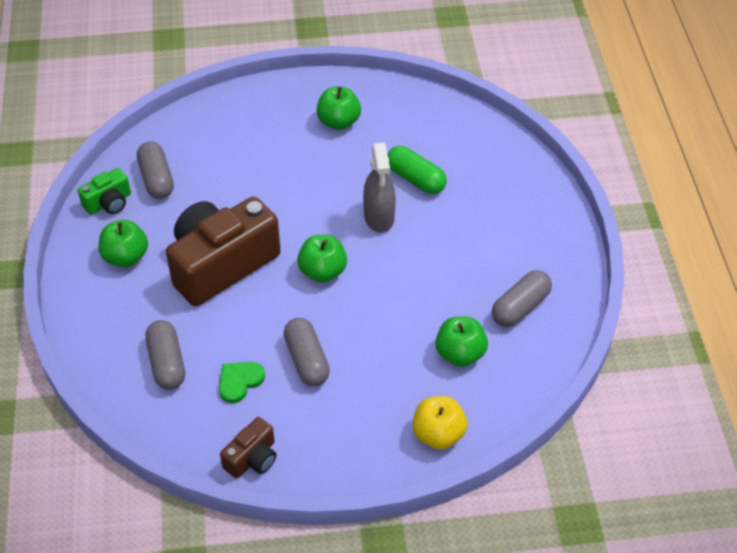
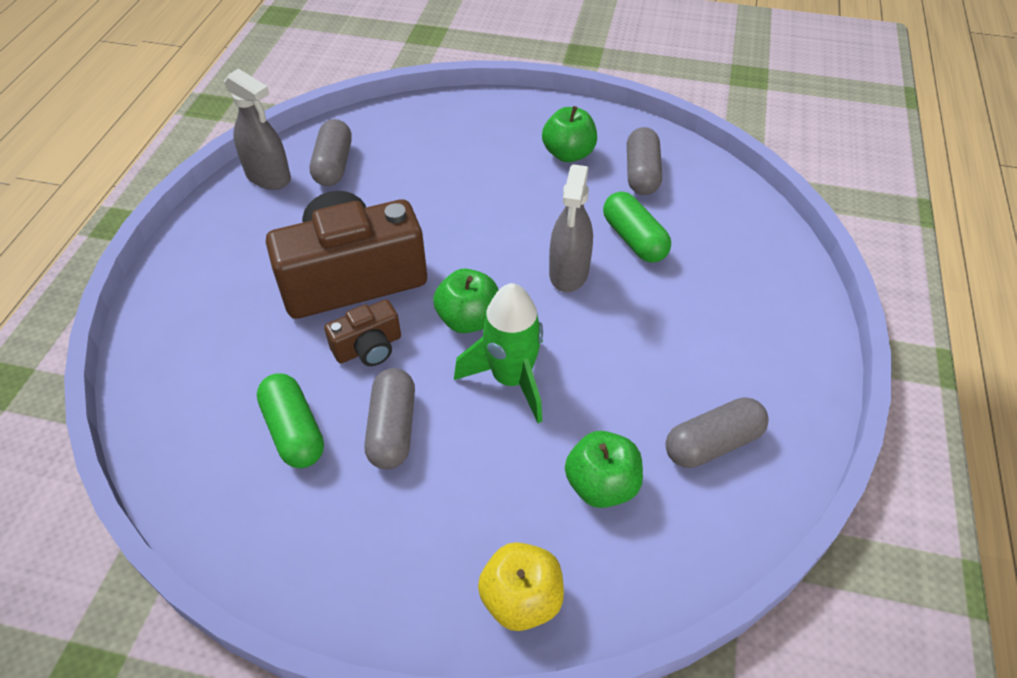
camera: 20 degrees right, 0 degrees up
green camera [78,168,131,215] -> grey spray bottle [224,68,291,190]
green apple [98,220,148,267] -> none
grey capsule [145,320,185,390] -> grey capsule moved to [627,127,662,195]
green heart [219,362,265,403] -> green capsule [257,373,324,468]
brown camera [220,417,276,478] -> brown camera moved to [324,300,401,366]
none -> green rocket [454,283,543,423]

